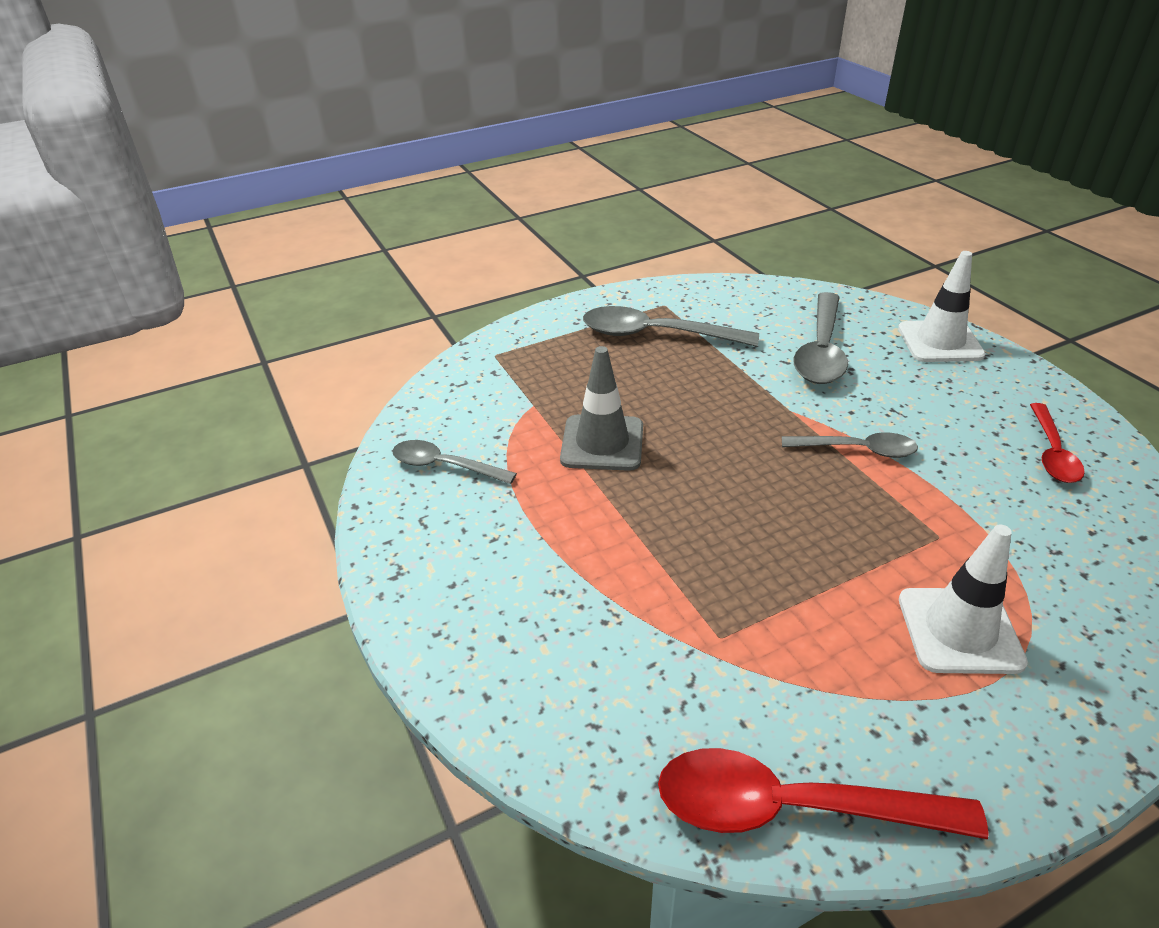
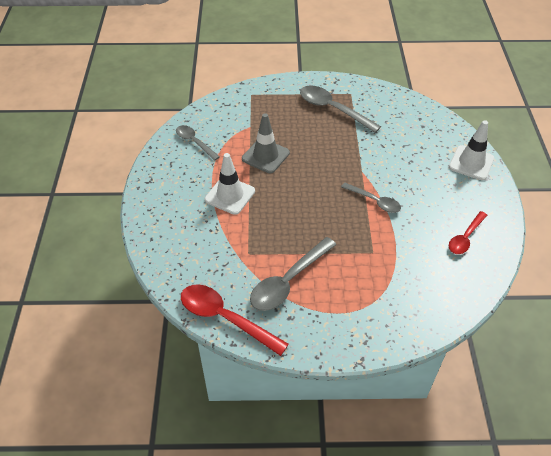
camera: 25 degrees right, 10 degrees up
grey spoon [793,292,848,384] -> grey spoon moved to [250,237,337,311]
white traffic cone [899,524,1028,674] -> white traffic cone moved to [205,153,255,215]

